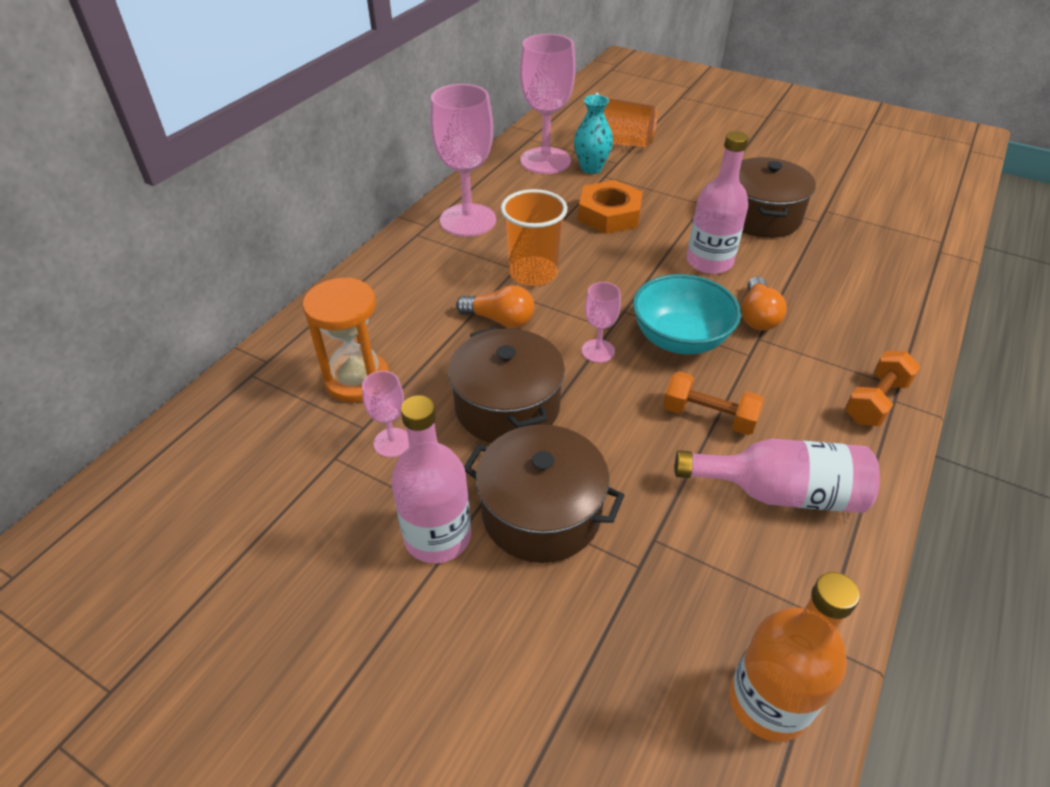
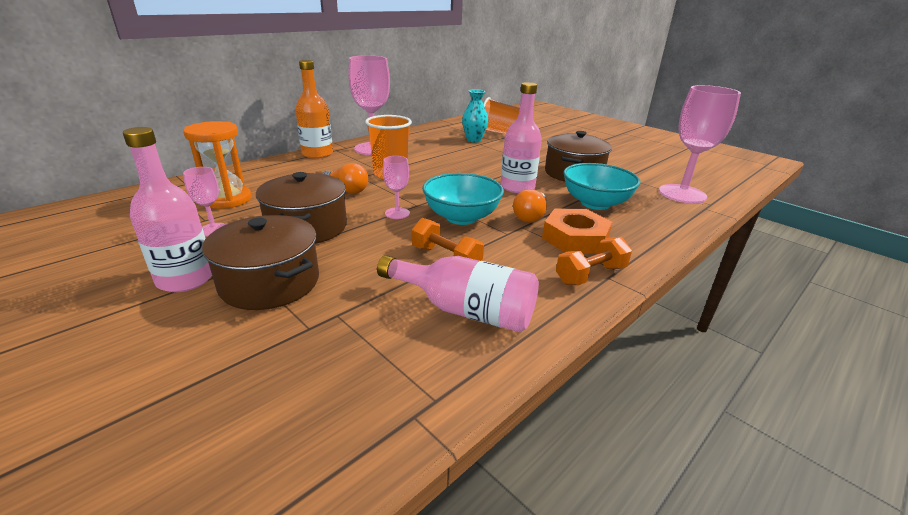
camera: 15 degrees right, 15 degrees down
pink goblet [520,34,576,174] -> pink goblet moved to [659,85,741,204]
orange nut [578,180,643,234] -> orange nut moved to [542,209,612,254]
orange bottle [729,572,860,742] -> orange bottle moved to [295,60,333,159]
none -> turquoise bowl [563,163,641,210]

